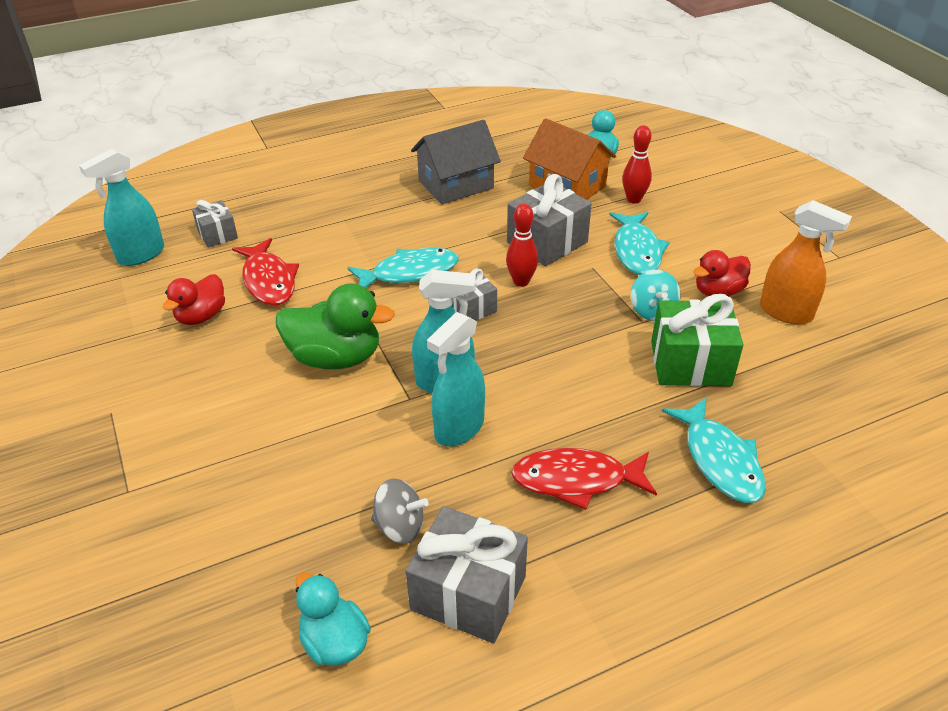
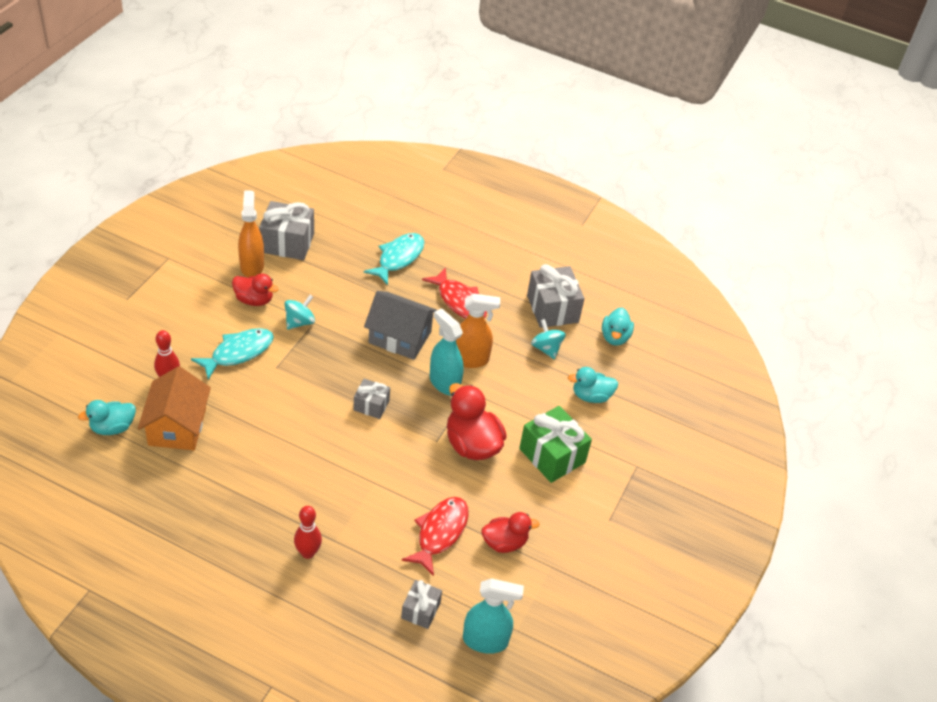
camera: 135 degrees left, 5 degrees up
green duck [276,283,395,369] -> red duck [447,383,507,460]
turquoise fish [347,248,459,288] -> none
grey spinning top [371,479,429,544] -> turquoise spinning top [531,319,566,359]
grey house [411,120,501,204] -> grey house moved to [364,291,437,360]
turquoise spray bottle [427,312,485,446] -> orange spray bottle [456,293,500,368]
red bowling pin [506,203,538,287] -> red bowling pin moved to [294,506,322,559]
grey gift [507,174,592,266] -> grey gift moved to [259,201,314,260]
green gift [651,294,743,386] -> green gift moved to [519,406,592,483]
none -> turquoise duck [568,367,618,403]

